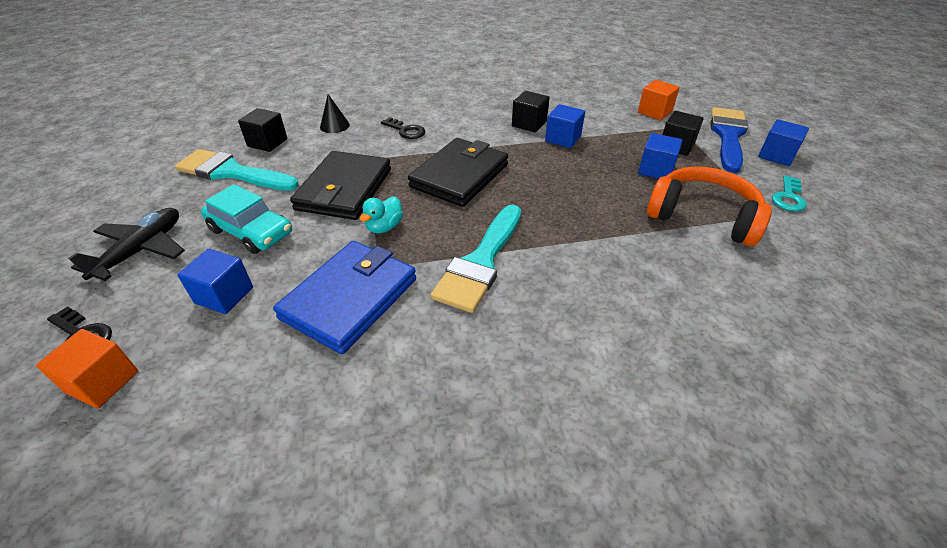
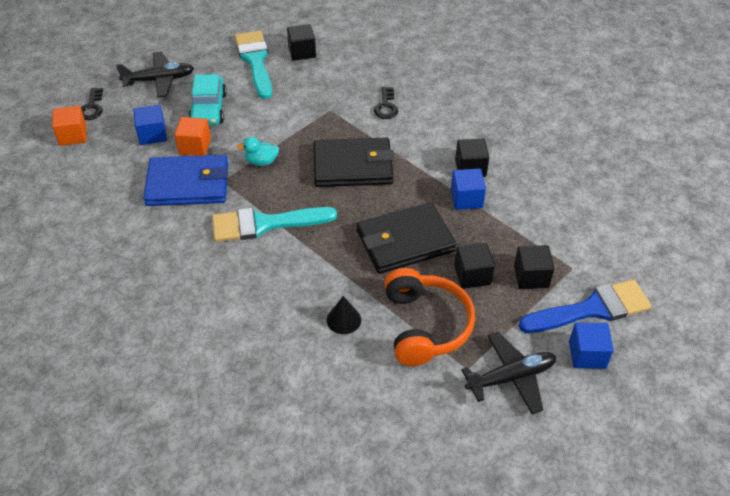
camera: 55 degrees right, 5 degrees up
black wallet [290,151,391,220] -> black wallet moved to [357,202,456,274]
black cone [320,94,350,133] -> black cone moved to [327,296,361,334]
orange cube [638,80,680,120] -> orange cube moved to [175,117,211,156]
blue cube [638,133,682,179] -> black cube [454,243,495,289]
turquoise key [772,176,807,212] -> black plane [461,332,556,414]

